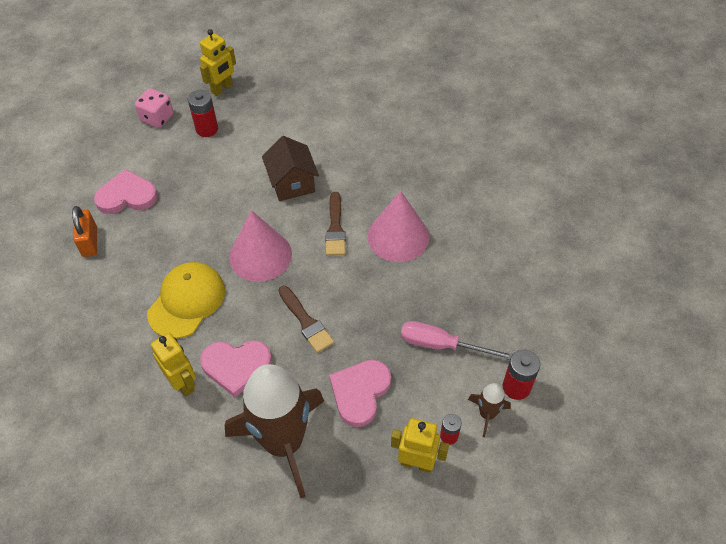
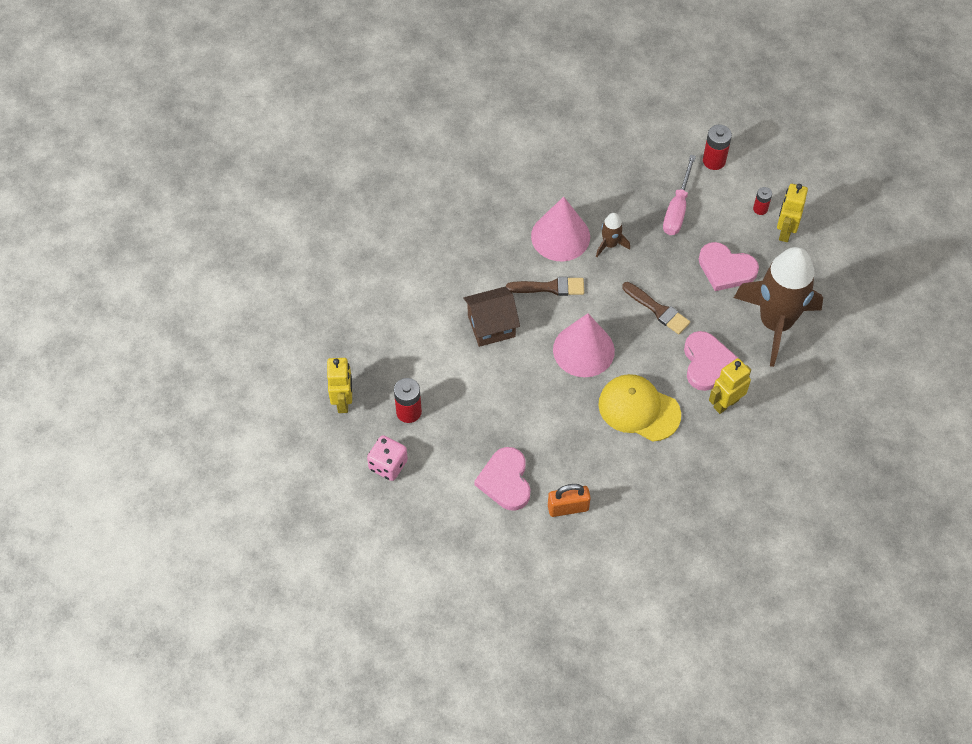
camera: 90 degrees left, 5 degrees up
yellow robot [200,29,236,96] -> yellow robot turned 45 degrees clockwise [327,358,352,413]
brown brush [279,286,334,353] -> brown brush turned 75 degrees clockwise [622,282,690,334]
brown rocket [468,383,511,437] -> brown rocket moved to [596,213,630,257]

